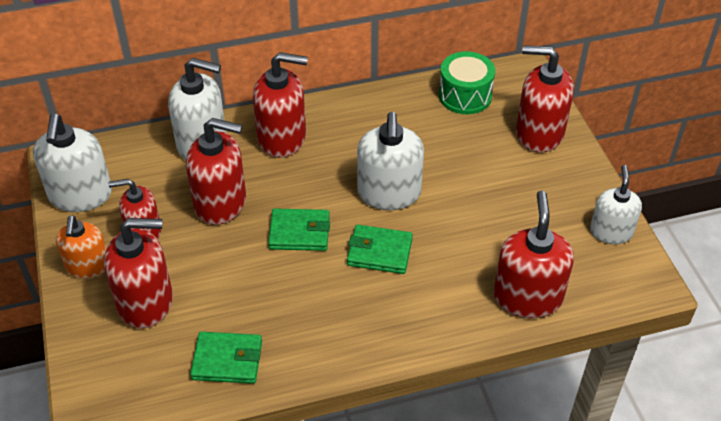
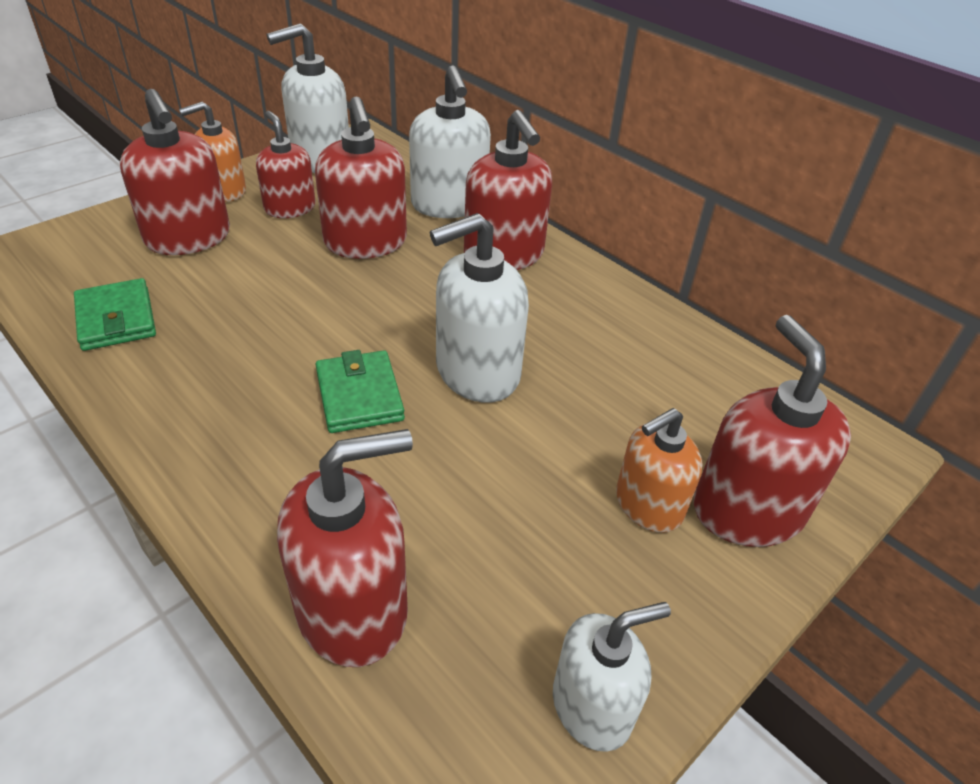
camera: 60 degrees right, 5 degrees down
green wallet [268,209,330,251] -> none
green drum [439,51,495,114] -> none
none -> orange soap dispenser [616,408,703,533]

